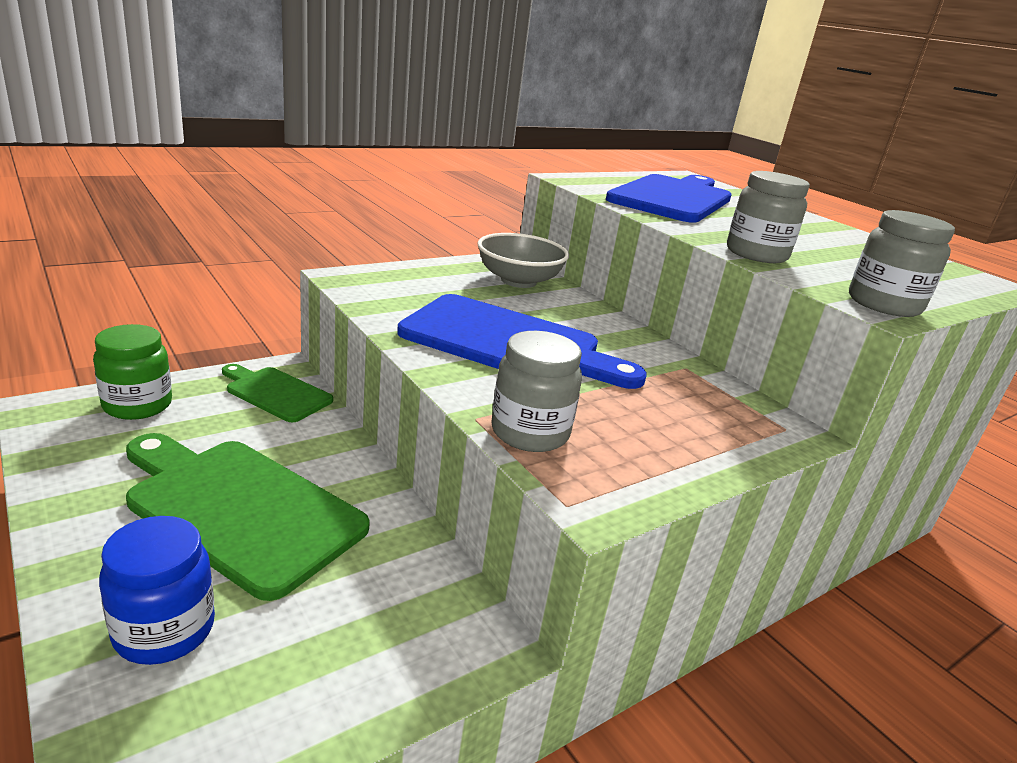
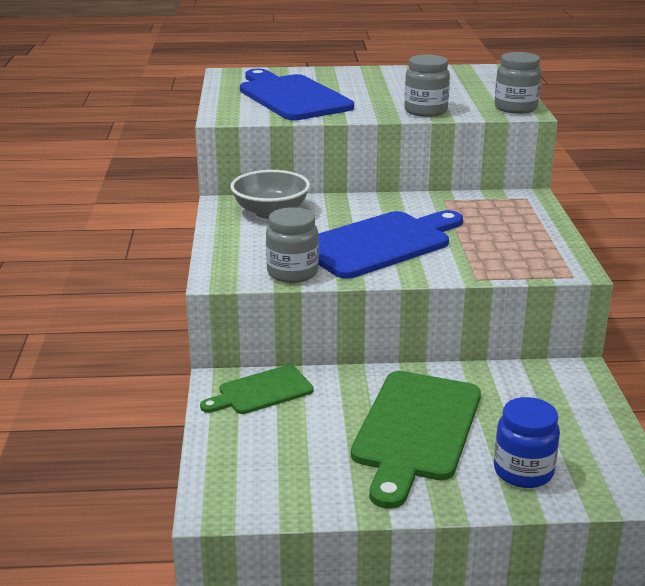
camera: 55 degrees left, 0 degrees up
green jar [93,324,172,420] -> none
green cutting board [126,433,370,601] -> green cutting board turned 45 degrees counterclockwise [351,371,481,509]
grey jar [491,331,582,452] -> grey jar moved to [266,207,319,283]

